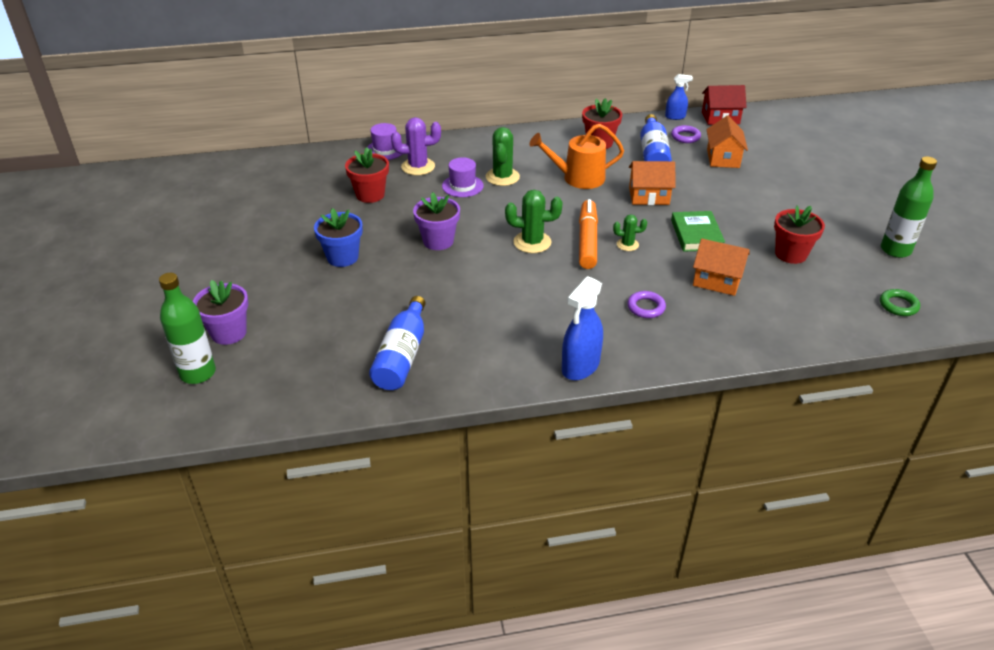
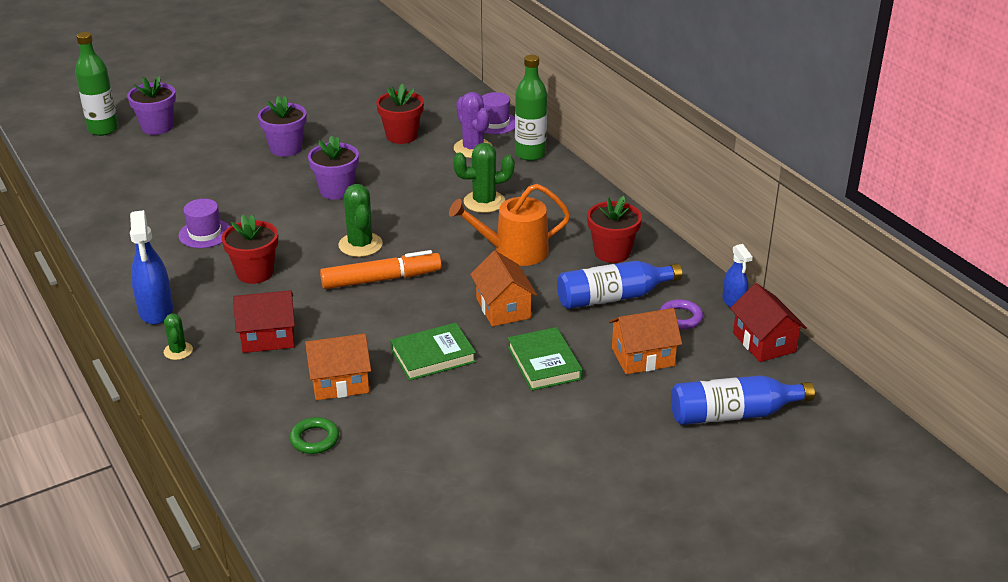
camera: 70 degrees right, 5 degrees down
blue flower pot [314,208,363,267] -> purple flower pot [258,96,306,157]
blue bottle [369,296,425,390] -> blue bottle moved to [671,376,815,425]
purple hat [442,157,484,197] -> purple hat moved to [178,199,230,248]
orange watering can [530,124,624,189] -> orange watering can turned 75 degrees counterclockwise [449,184,570,266]
blue spray bottle [562,276,603,381] -> blue spray bottle turned 120 degrees counterclockwise [130,210,173,325]
green cactus [613,215,647,251] -> green cactus moved to [164,313,193,360]
purple ring [627,291,666,318] -> red house [233,290,295,353]
orange house [693,239,750,296] -> orange house turned 75 degrees clockwise [305,333,371,400]
red flower pot [774,206,825,264] -> red flower pot moved to [222,215,278,284]
green ring [880,289,920,316] -> green ring moved to [290,417,339,454]
green bottle [881,156,937,258] -> green bottle moved to [515,55,547,161]
none -> green book [508,327,583,391]

